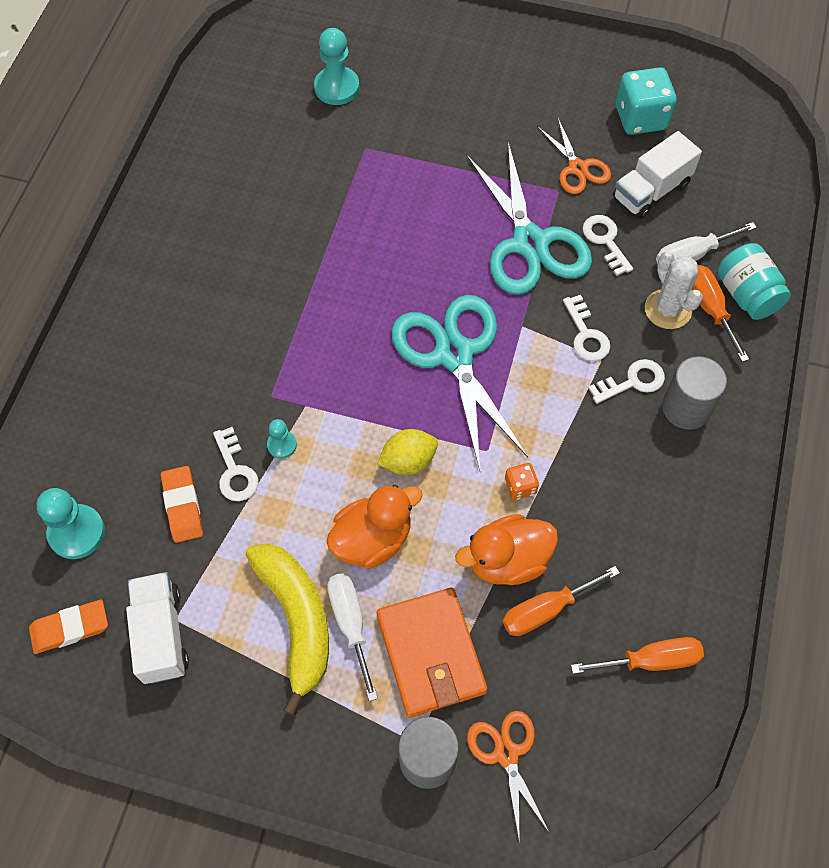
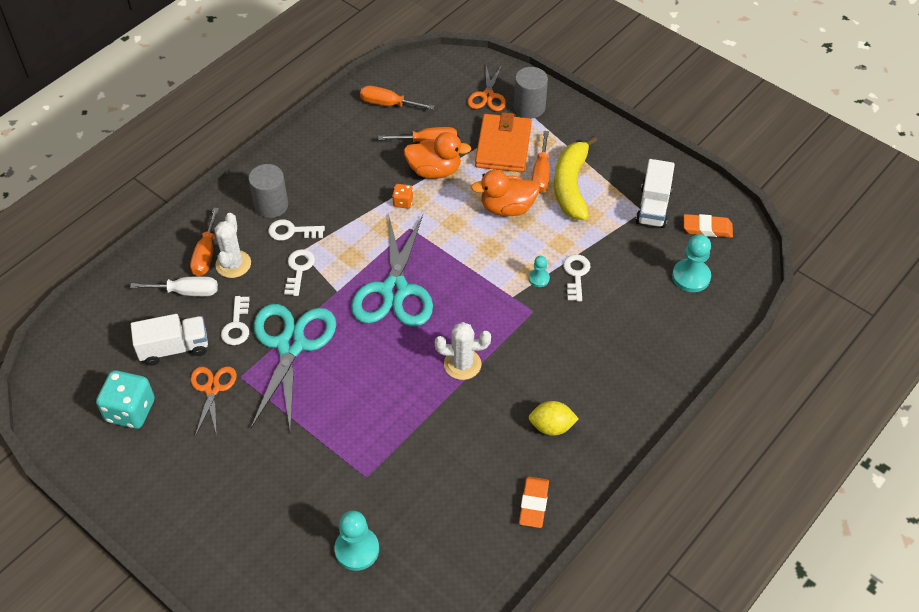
camera: 155 degrees left, 10 degrees down
orange eraser [161,466,203,543] -> orange eraser moved to [519,476,549,528]
white screwdriver [327,573,378,701] -> orange screwdriver [532,131,550,193]
yellow lemon [377,429,438,475] -> yellow lemon moved to [528,401,579,436]
turquoise jar [717,243,791,320] -> none
none -> white cactus [435,322,491,380]

